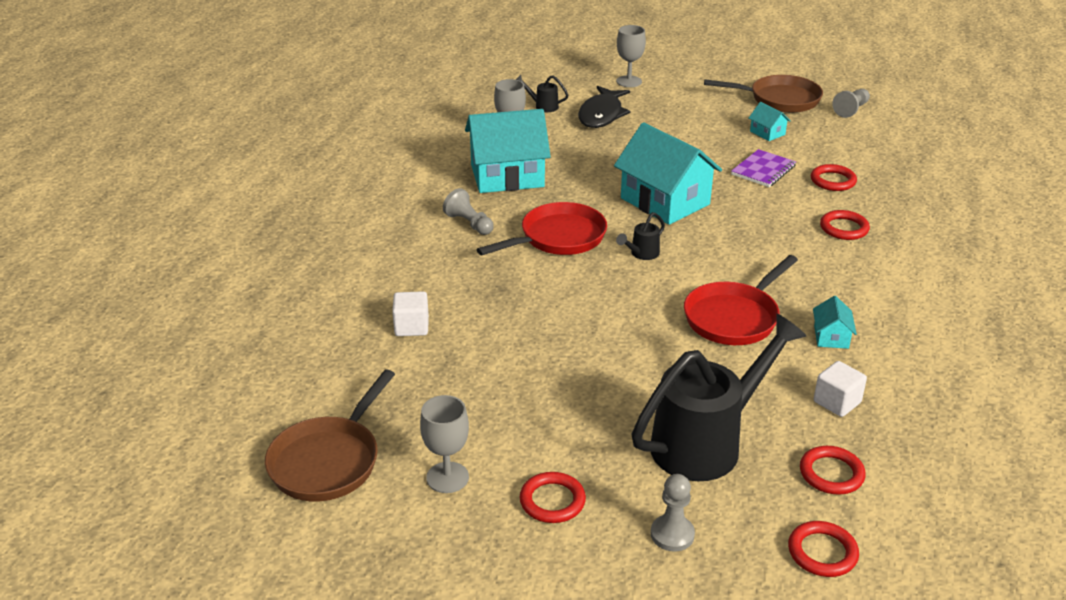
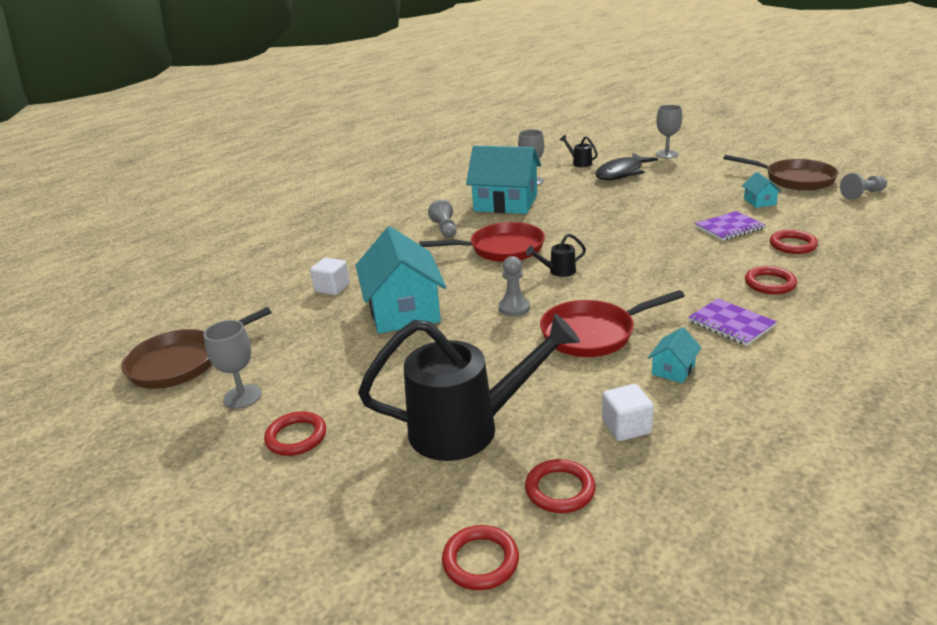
camera: 30 degrees right, 5 degrees down
turquoise house [614,122,722,225] -> turquoise house moved to [356,227,446,334]
grey pawn [651,474,695,551] -> grey pawn moved to [498,256,530,316]
none -> purple notebook [688,299,777,346]

